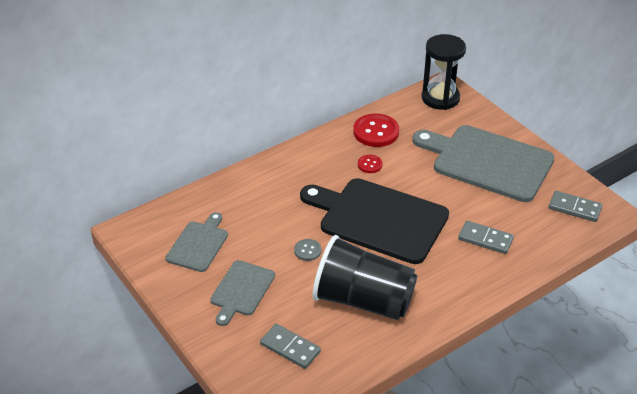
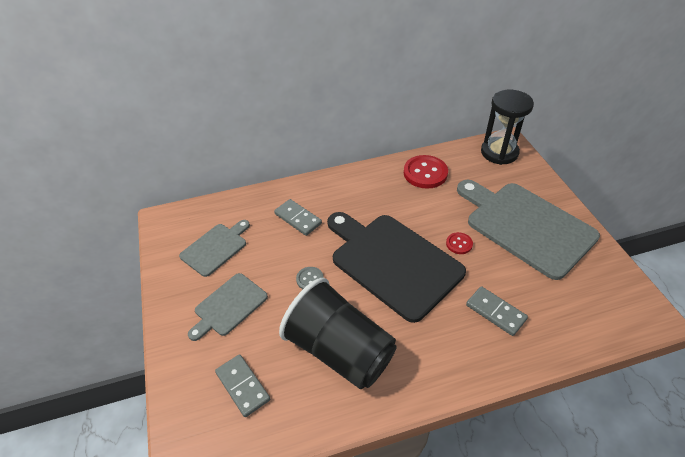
camera: 20 degrees right, 5 degrees up
red button [358,155,383,173] -> red button moved to [446,232,473,254]
grey domino [549,191,602,222] -> grey domino moved to [274,199,322,236]

